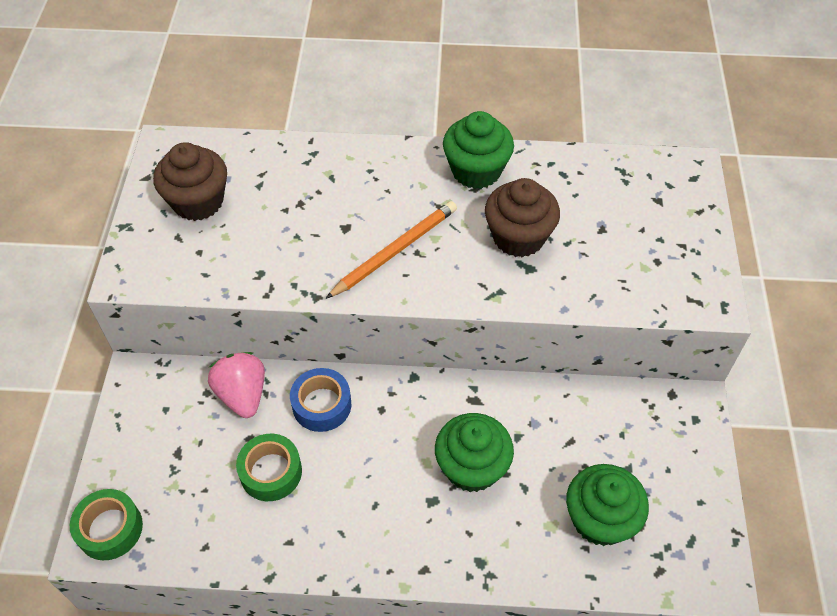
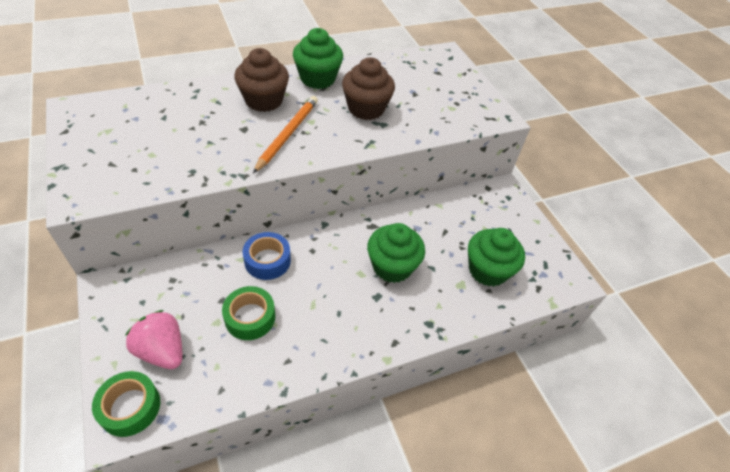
camera: 30 degrees left, 5 degrees down
brown cupcake [153,142,227,221] -> brown cupcake moved to [234,48,289,112]
pink strawberry [208,352,265,418] -> pink strawberry moved to [125,310,182,369]

